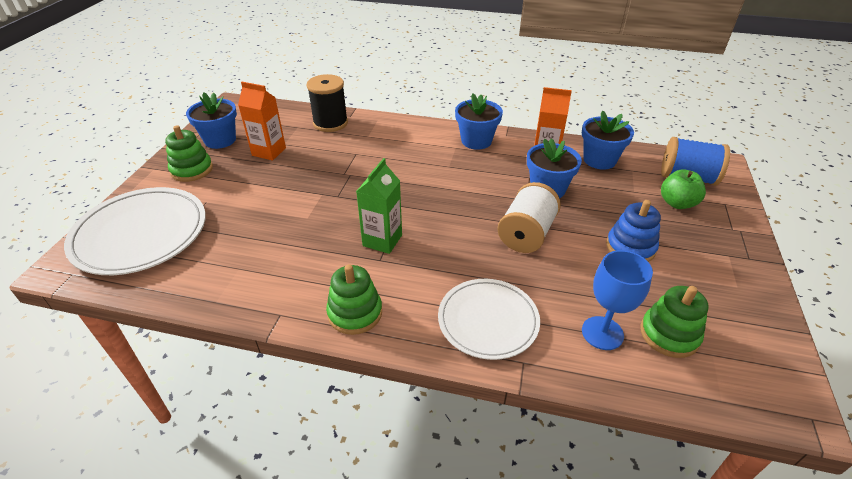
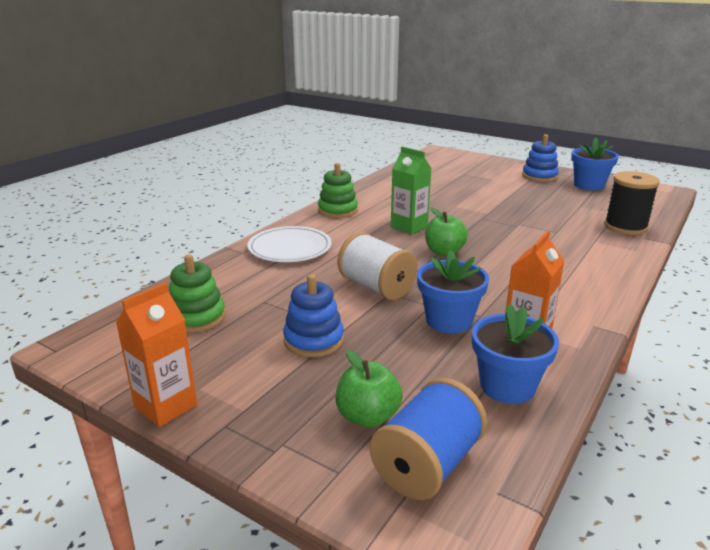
camera: 110 degrees right, 15 degrees down
white plate [64,187,206,275] -> none
green stacking toy [165,125,213,182] -> blue stacking toy [522,134,559,182]
orange carton [238,82,286,161] -> orange carton moved to [116,282,197,427]
blue flower pot [455,94,503,150] -> none
blue goblet [582,250,653,350] -> none
none -> green apple [425,207,468,256]

